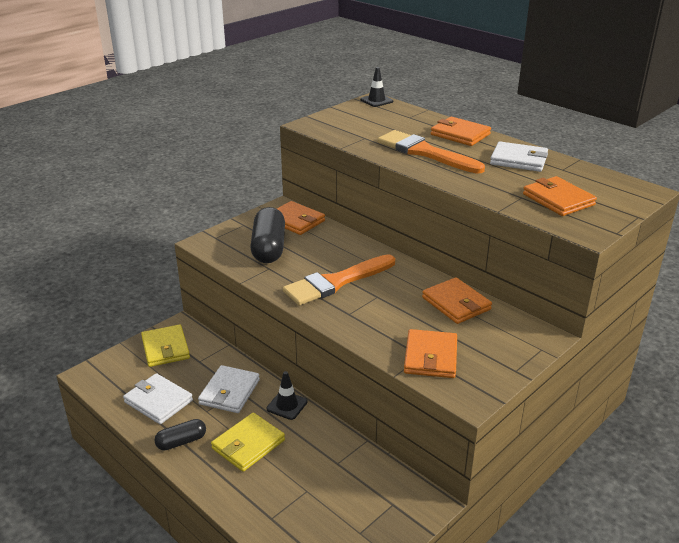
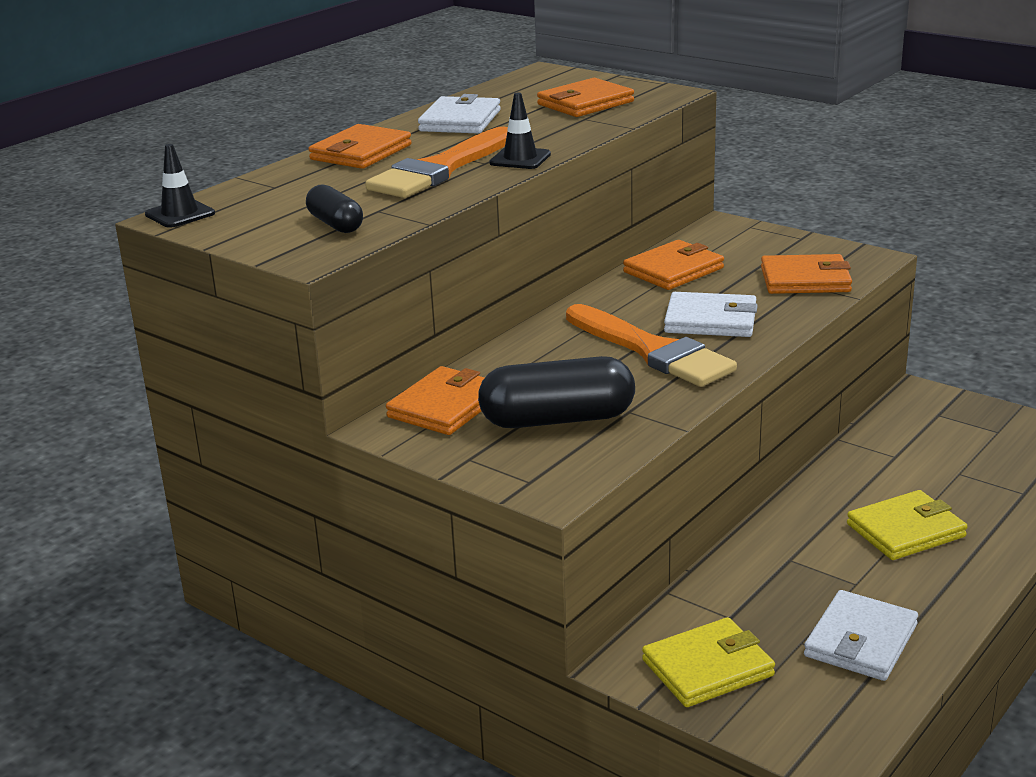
camera: 95 degrees left, 5 degrees down
black capsule [154,419,206,451] -> black capsule moved to [306,184,363,233]
white wallet [198,365,260,413] -> white wallet moved to [664,292,758,337]
yellow wallet [211,413,285,472] -> yellow wallet turned 60 degrees counterclockwise [847,490,968,560]
black traffic cone [266,371,308,420] -> black traffic cone moved to [489,93,551,169]

